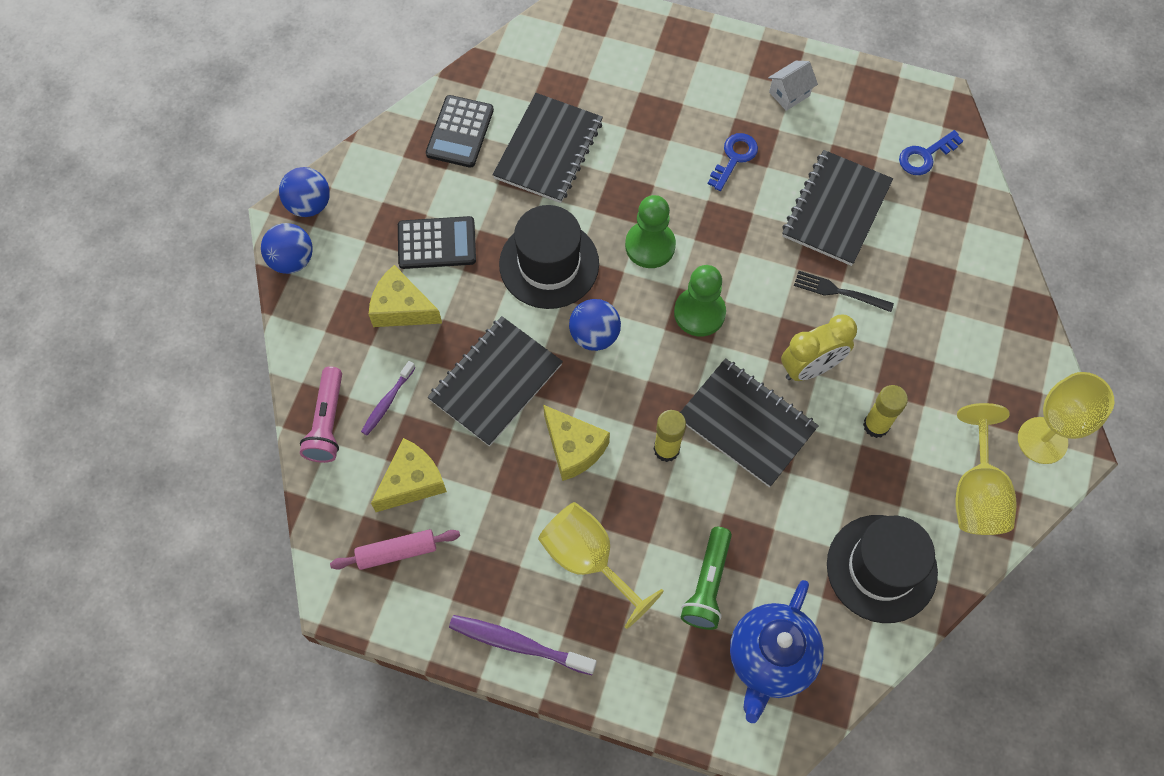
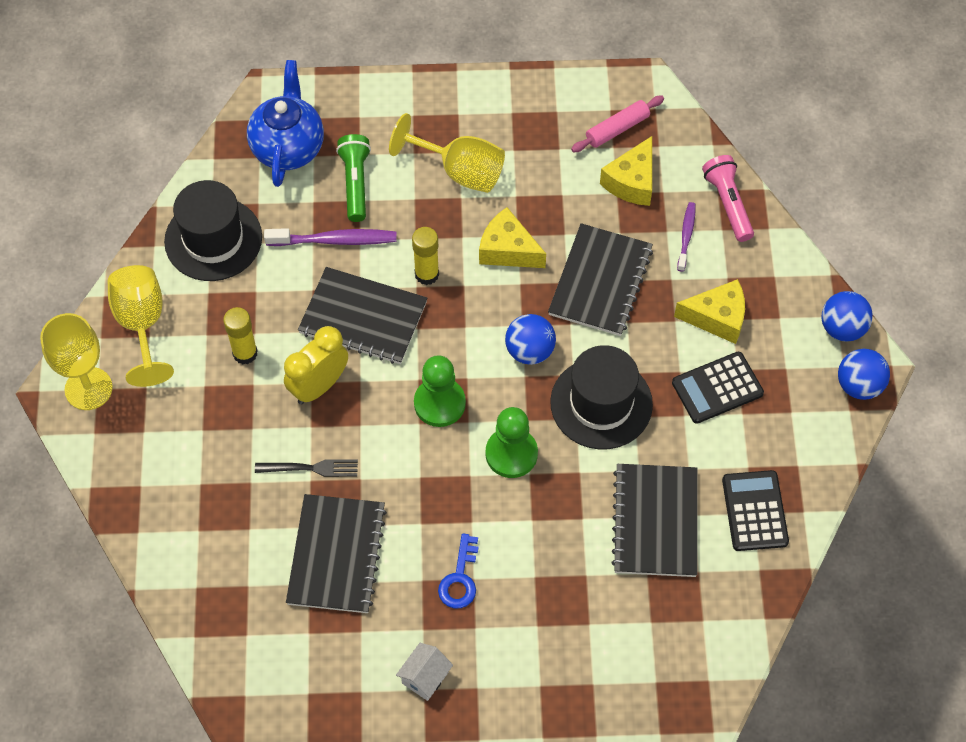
camera: 160 degrees right, 5 degrees down
purple toothbrush [449,615,596,675] -> purple toothbrush moved to [264,228,397,246]
blue key [899,130,963,175] -> none

